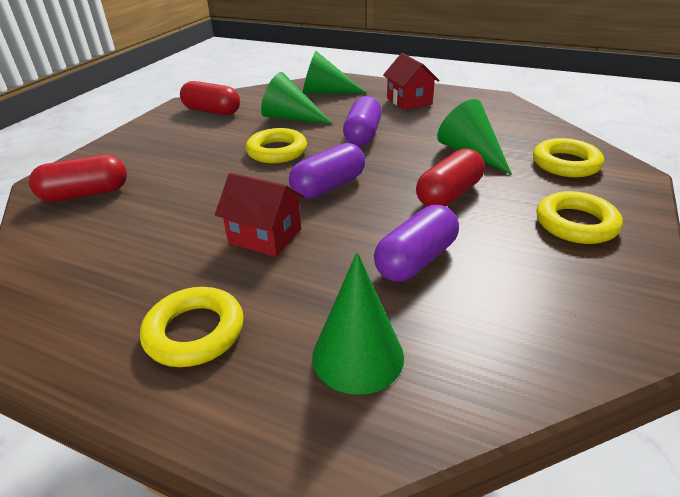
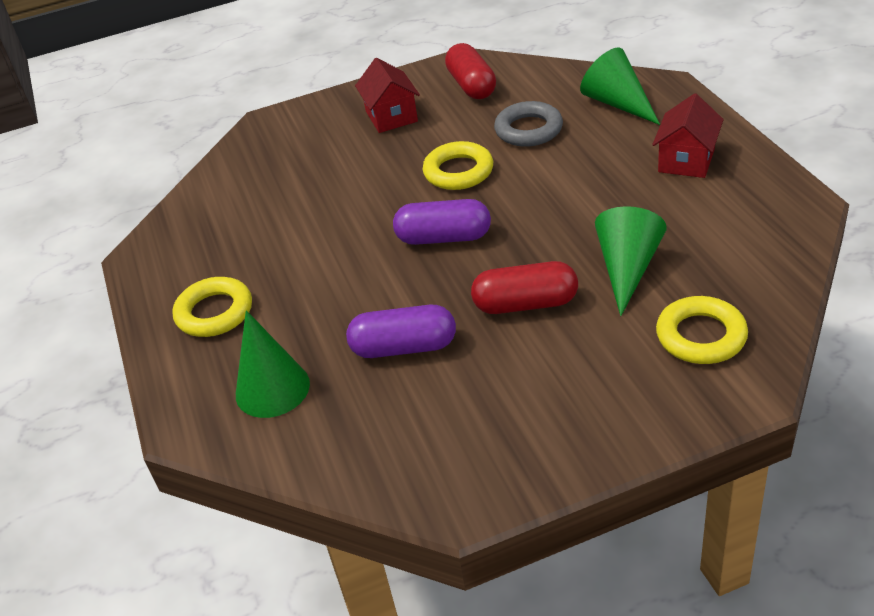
camera: 50 degrees right, 5 degrees up
red capsule [29,155,127,202] -> none
red house [215,173,305,257] -> red house moved to [355,58,420,133]
green cone [261,72,333,124] -> grey ring [494,101,563,147]
purple capsule [343,96,382,146] -> none
yellow ring [536,191,623,244] -> none

